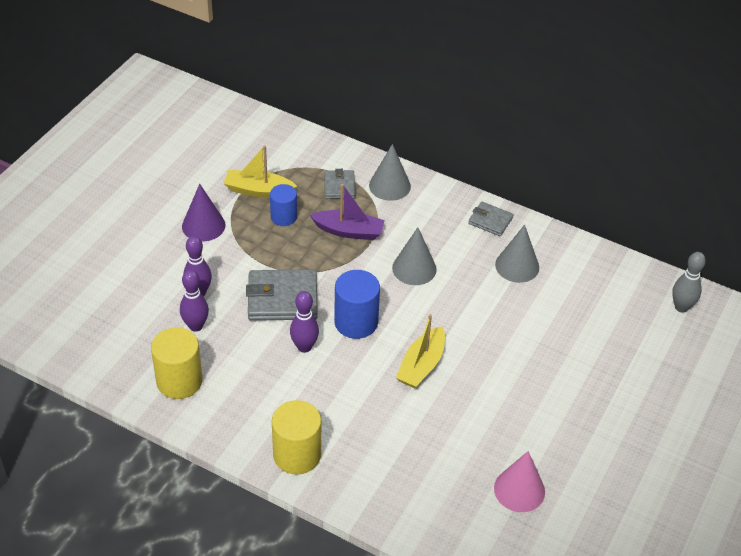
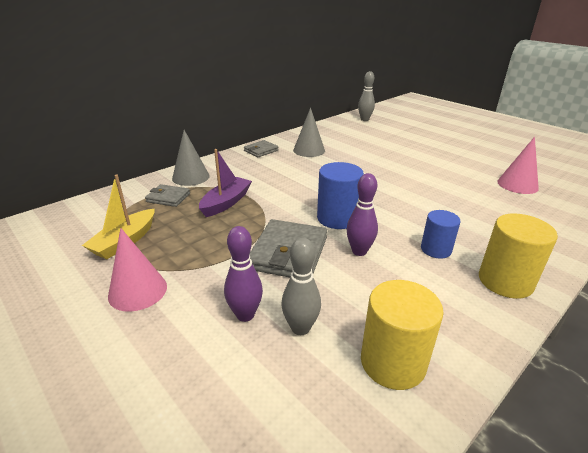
camera: 70 degrees left, 15 degrees down
purple bowling pin [180,270,209,332] -> grey bowling pin [281,238,321,335]
purple cone [182,184,225,241] -> pink cone [108,228,167,312]
blue cylinder [270,184,297,226] -> blue cylinder moved to [421,210,460,259]
grey cone [392,227,437,285] -> none
yellow boat [396,314,445,388] -> none

